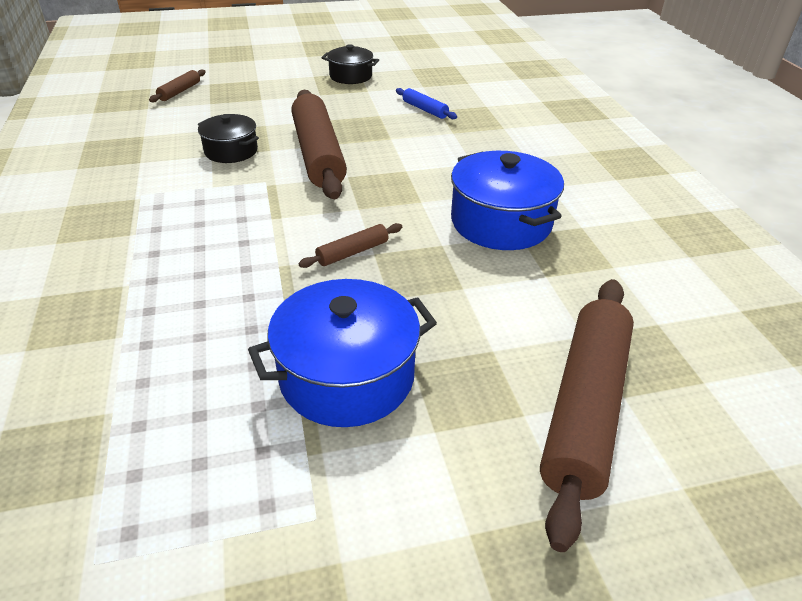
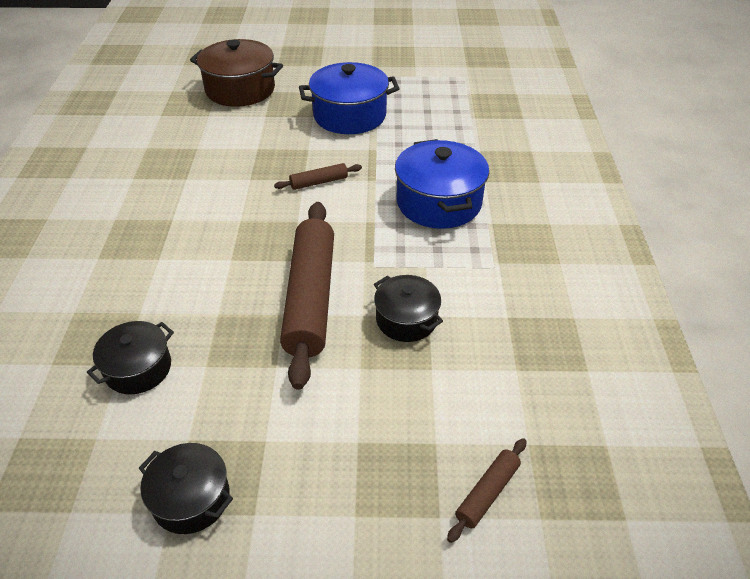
camera: 165 degrees left, 5 degrees up
blue rolling pin [396,88,457,119] -> black pot [87,321,174,395]
blue pot [451,151,564,250] -> blue pot moved to [395,139,489,229]
brown rolling pin [540,279,634,552] -> brown pot [190,39,283,107]

